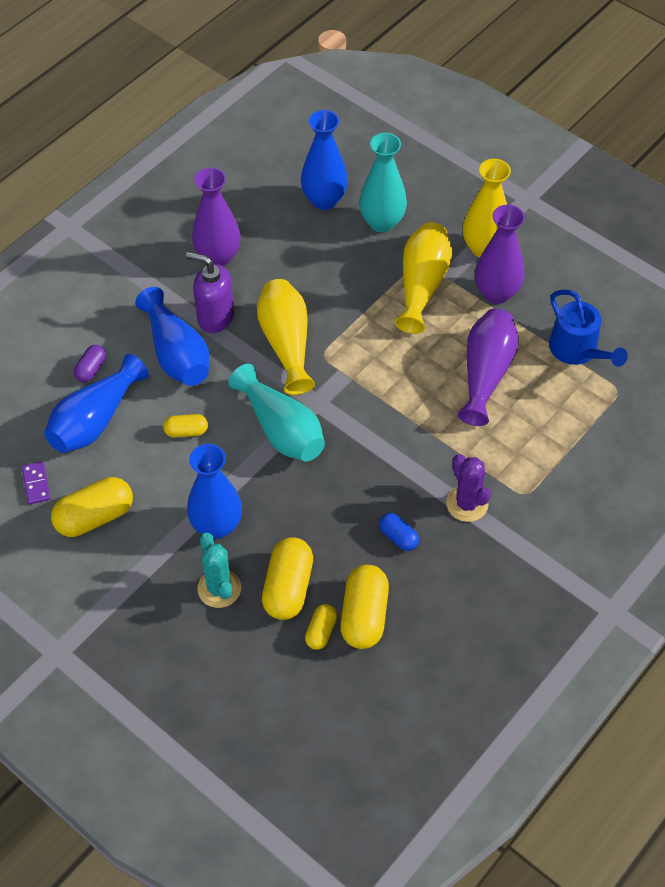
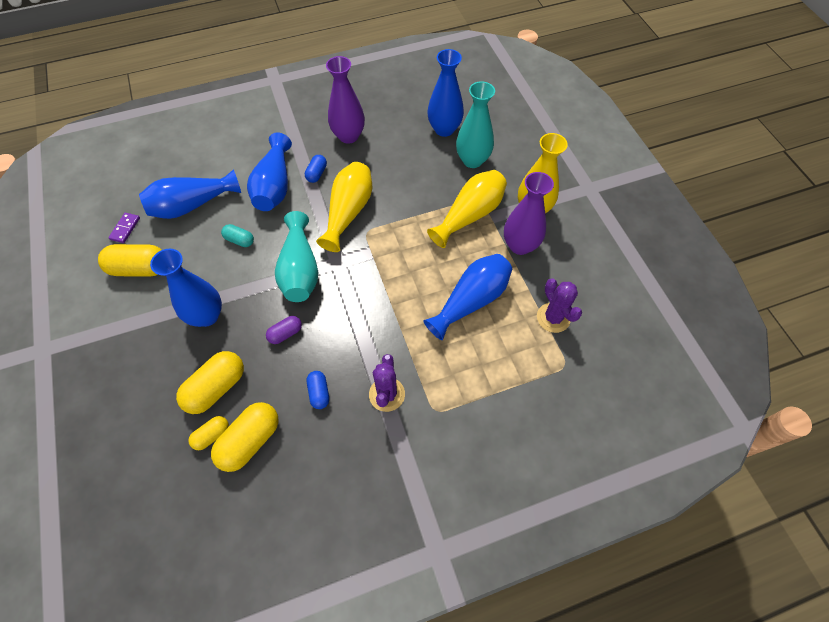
camera: 30 degrees right, 5 degrees up
purple capsule [74,345,106,382] -> purple capsule moved to [266,316,302,344]
yellow capsule [163,414,208,437] -> turquoise capsule [221,224,254,247]
purple soap dispenser [186,252,234,333] -> blue capsule [305,155,327,183]
turquoise cactus [197,533,241,608] -> none
purple vase [457,309,519,426] -> blue vase [424,254,512,340]
blue watering can [549,290,628,367] -> purple cactus [537,278,582,333]

